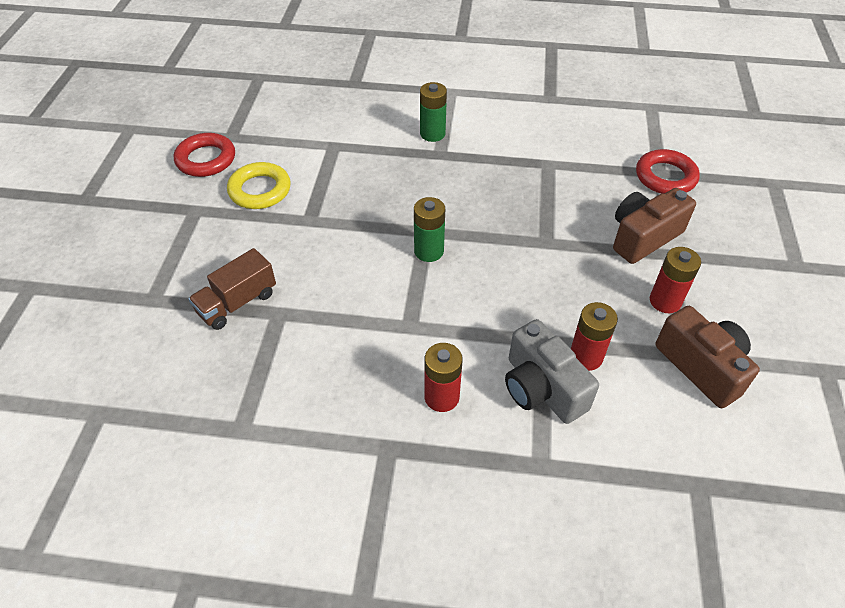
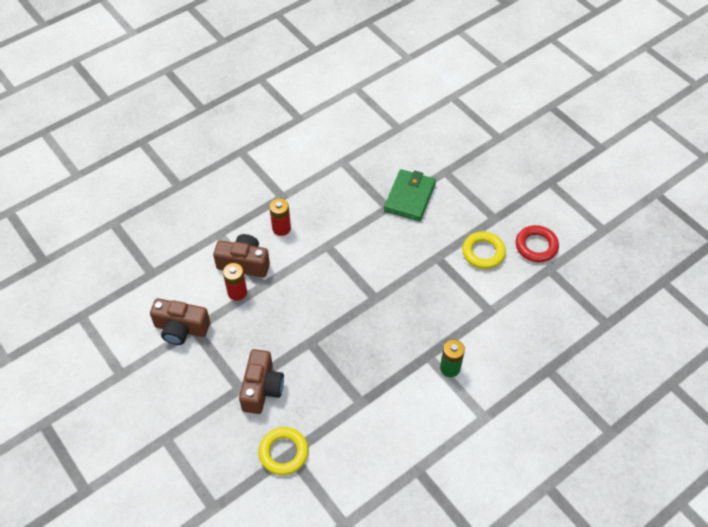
camera: 135 degrees right, 5 degrees up
brown truck [188,248,276,330] -> green wallet [384,169,436,221]
green battery [414,197,445,262] -> none
grey camera [505,319,599,424] -> brown camera [213,234,270,277]
red ring [636,149,700,194] -> yellow ring [258,427,309,475]
red battery [650,247,701,313] -> none

